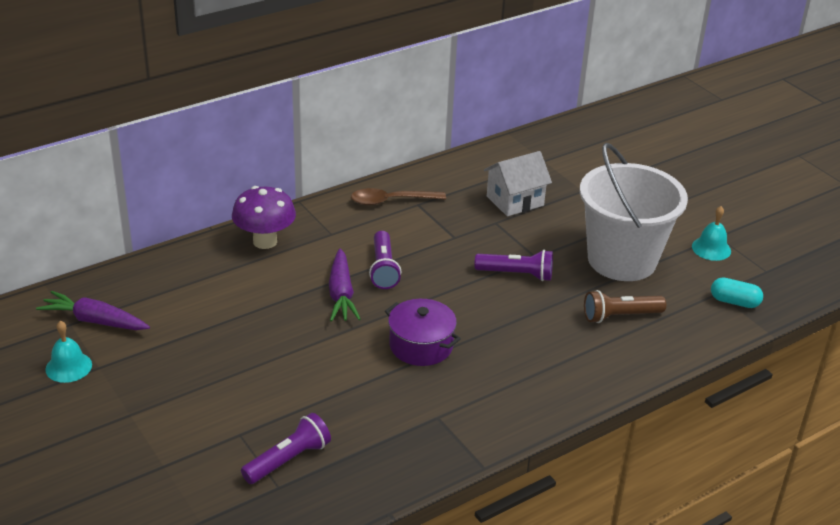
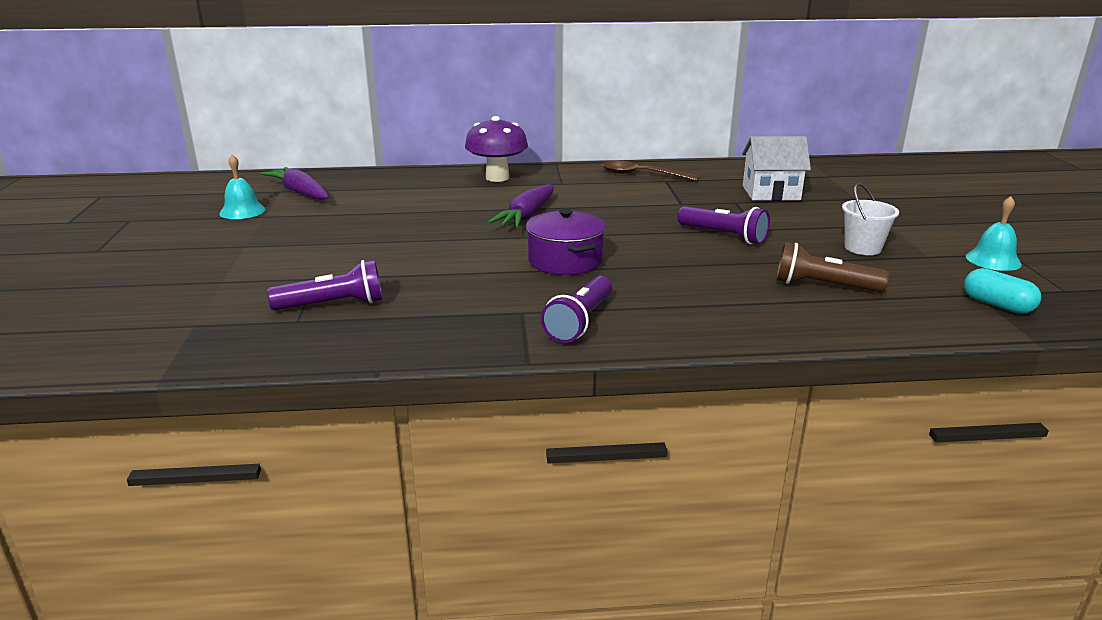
camera: 30 degrees right, 10 degrees down
purple flashlight [369,231,401,289] -> purple flashlight moved to [541,276,612,343]
white bucket [580,143,688,281] -> white bucket [842,183,899,255], size x0.41

